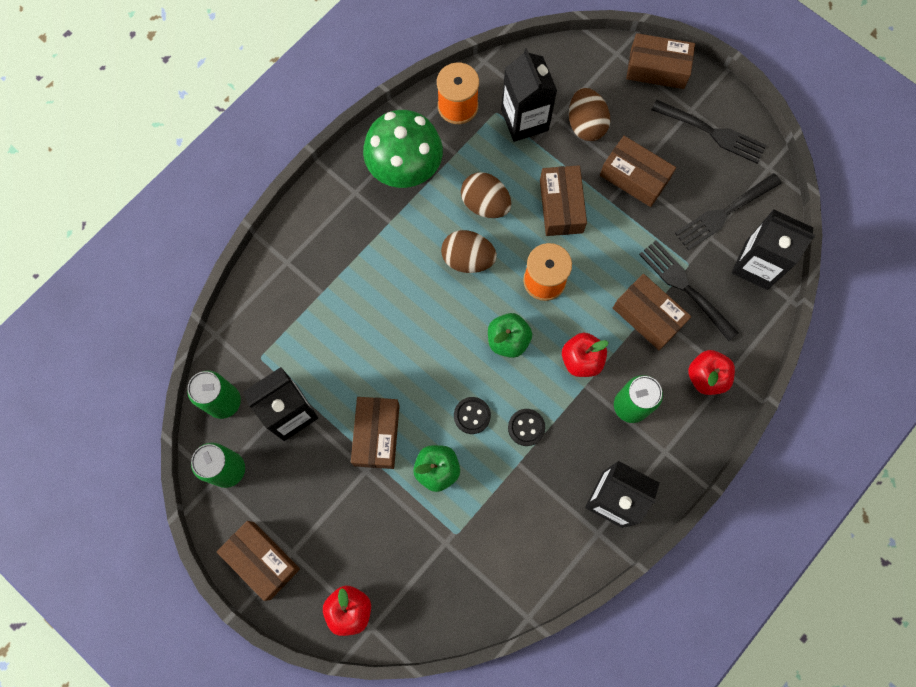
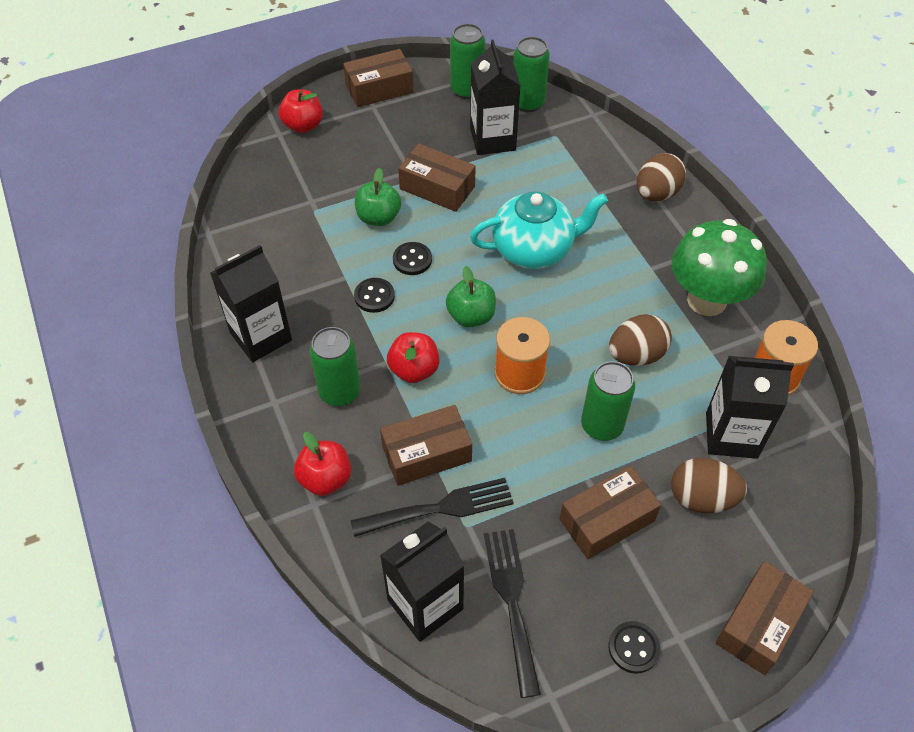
camera: 115 degrees right, 20 degrees down
brown egg [441,230,497,273] -> brown egg moved to [637,153,686,201]
brown box [540,165,587,236] -> green can [581,361,635,441]
black fork [651,100,766,164] -> black button [608,621,660,674]
none -> turquoise teapot [470,191,608,269]

